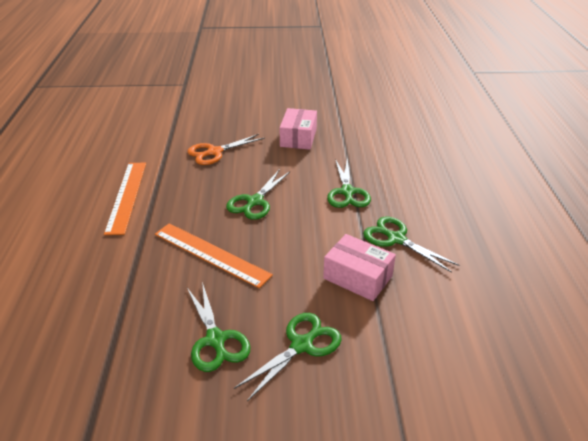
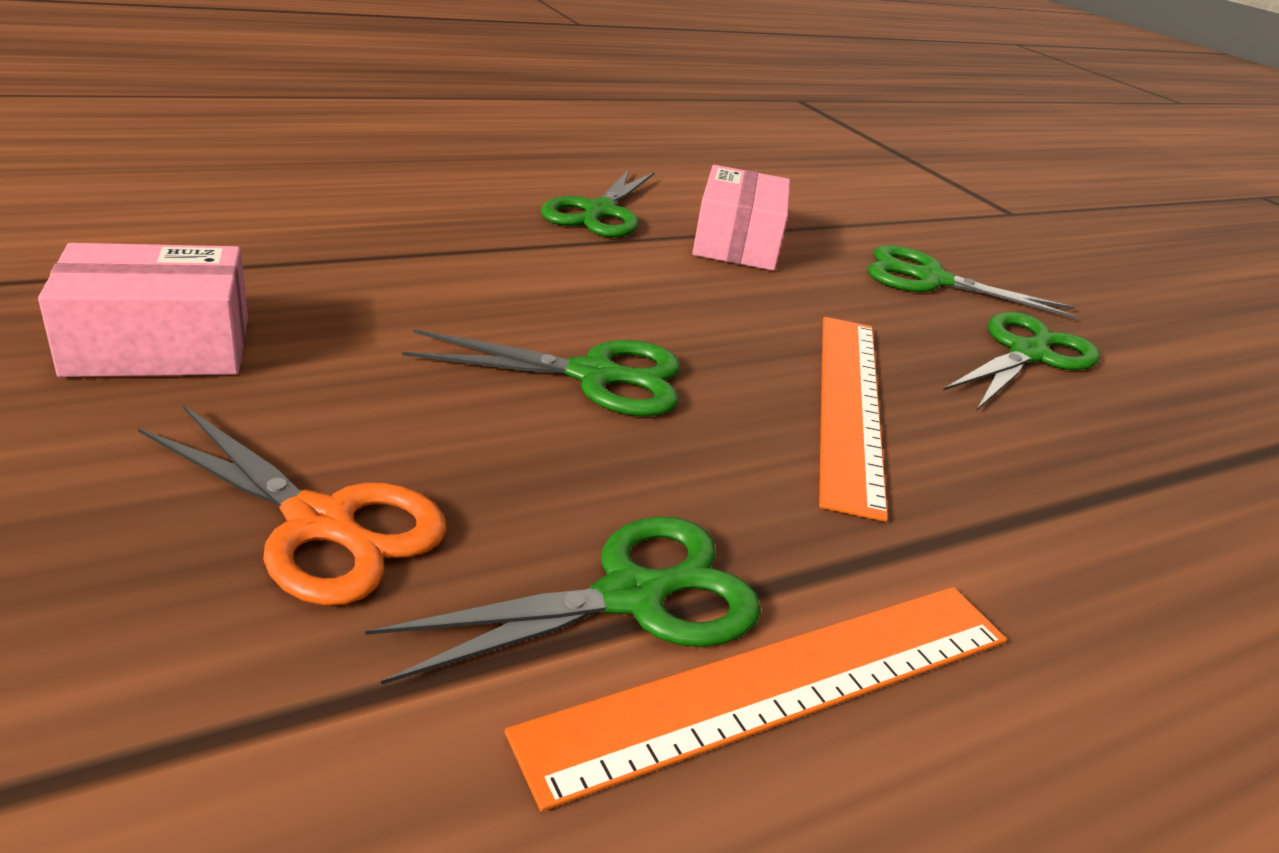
camera: 120 degrees left, 5 degrees down
green scissors [327,158,371,208] -> green scissors moved to [365,517,761,685]

